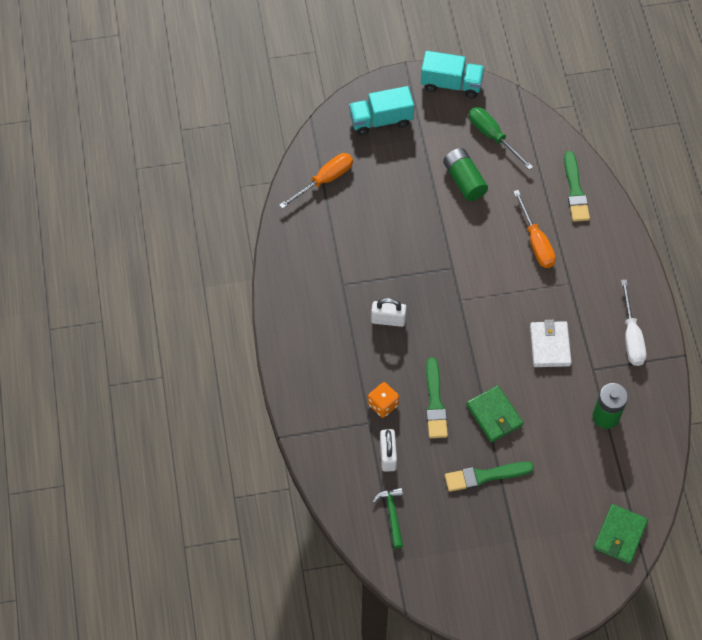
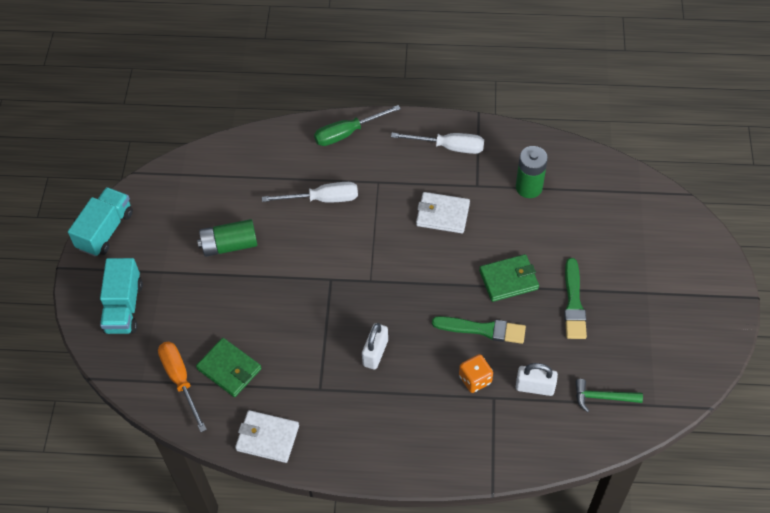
camera: 75 degrees left, 5 degrees down
green screwdriver [469,107,533,170] -> green screwdriver moved to [314,105,401,146]
orange screwdriver [513,190,556,268] -> white screwdriver [262,182,358,203]
green brush [564,151,590,222] -> none
green wallet [594,504,648,564] -> green wallet moved to [196,338,261,397]
none -> white wallet [235,410,299,463]

